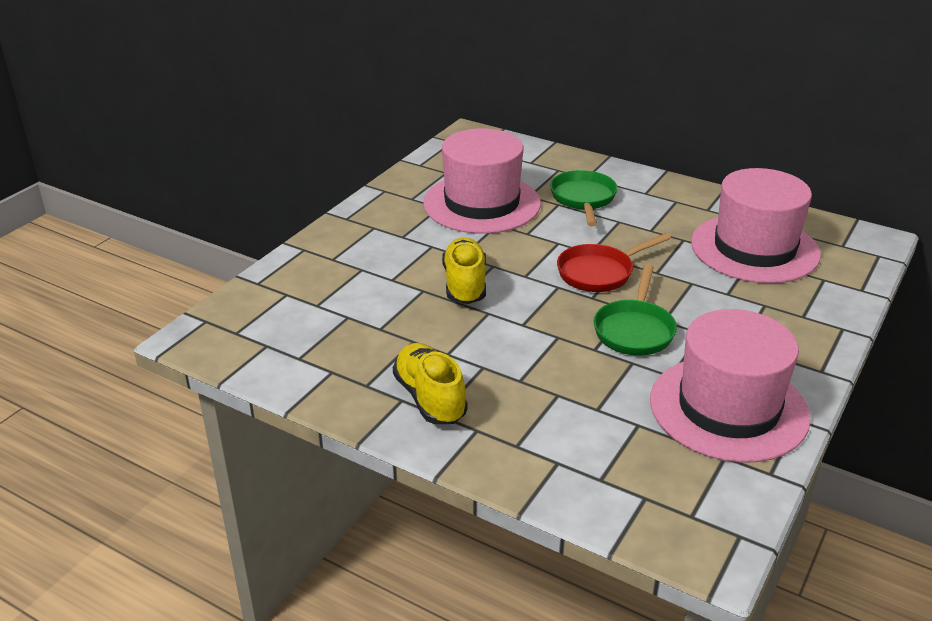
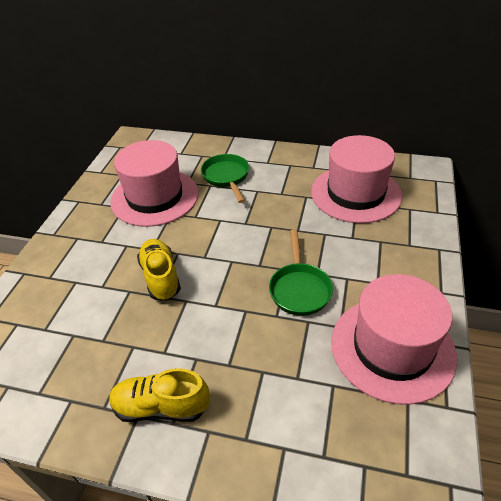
camera: 15 degrees left, 10 degrees up
yellow shoe [393,343,468,424] -> yellow shoe turned 45 degrees counterclockwise [109,368,210,422]
red pan [557,233,671,292] -> none

